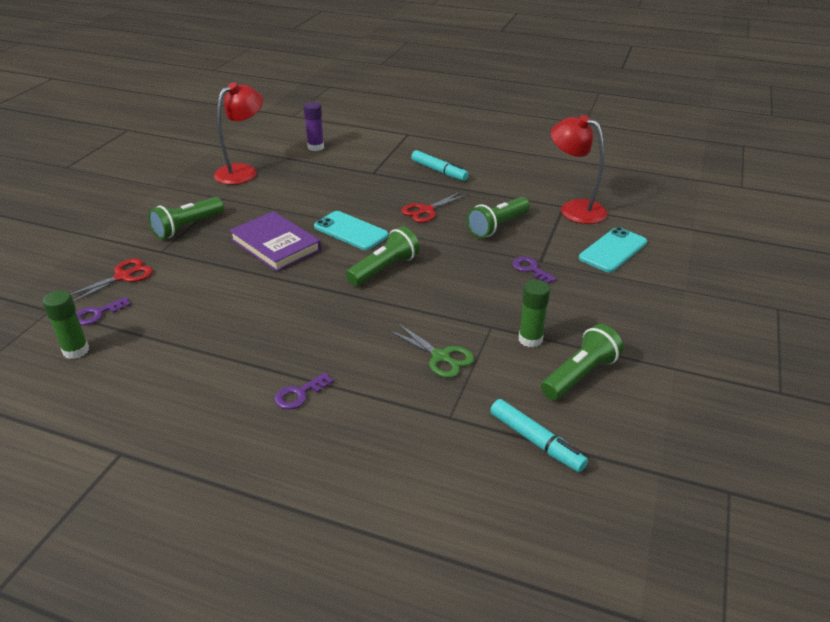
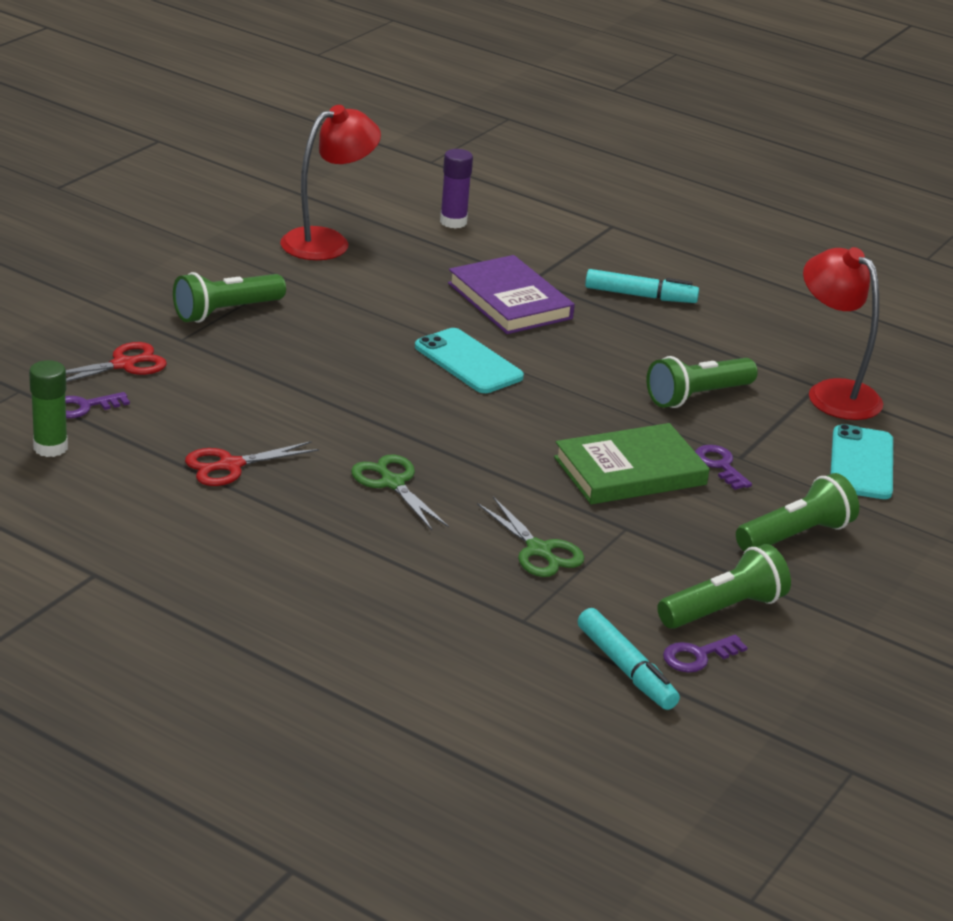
camera: 10 degrees right, 5 degrees down
purple book [229,211,321,272] -> purple book moved to [448,255,575,334]
purple key [274,372,334,410] -> purple key moved to [663,635,748,673]
green flashlight [346,226,420,286] -> green flashlight moved to [736,473,859,552]
red scissors [401,192,468,223] -> red scissors moved to [185,441,319,486]
turquoise marker [411,150,469,181] -> turquoise marker turned 45 degrees counterclockwise [585,269,699,303]
green glue stick [518,280,550,348] -> none
turquoise phone [579,227,647,273] -> turquoise phone turned 45 degrees counterclockwise [830,424,893,499]
none -> green scissors [351,455,449,530]
none -> green book [554,423,710,504]

